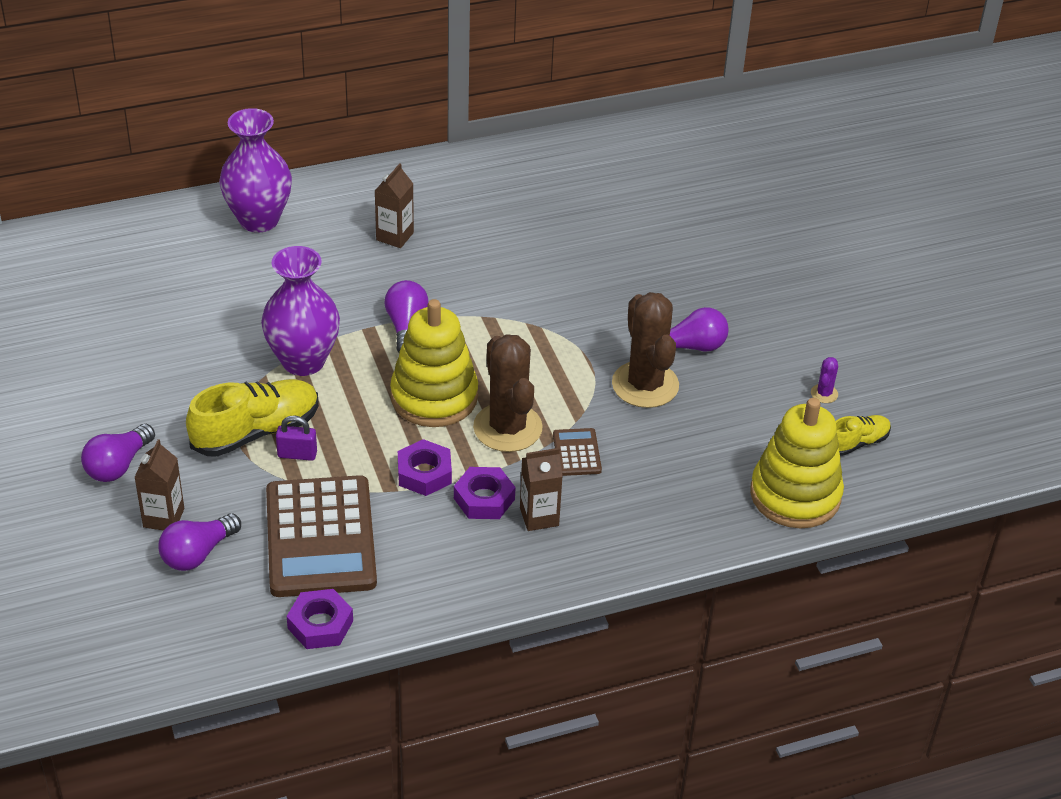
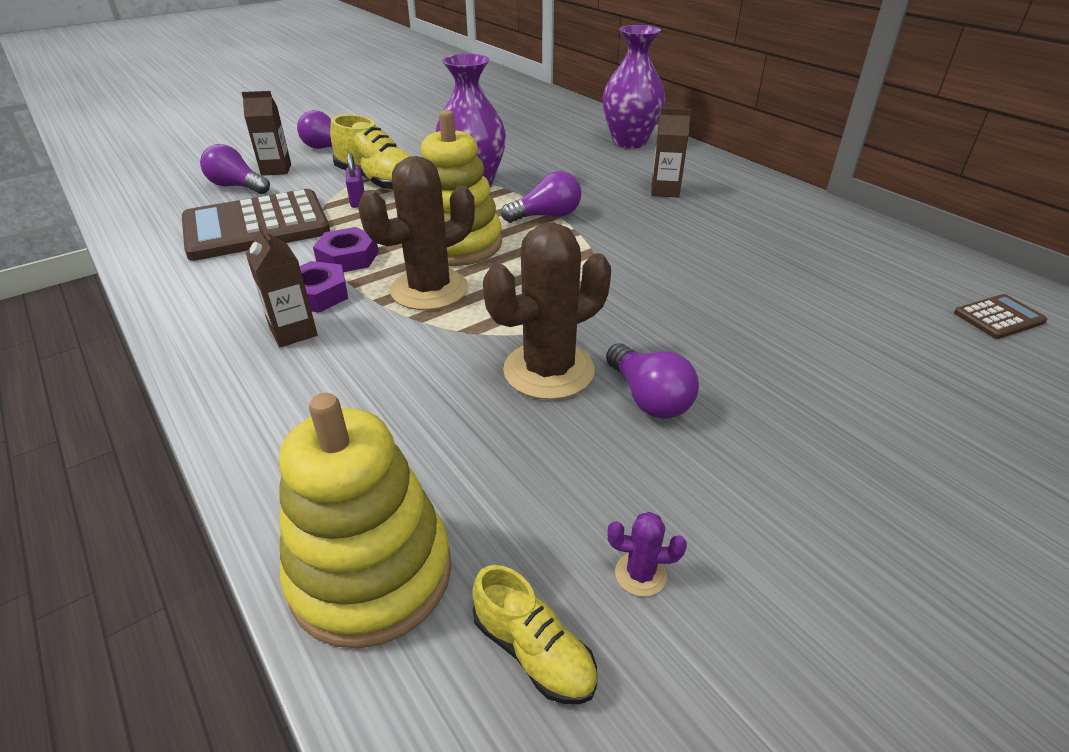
camera: 75 degrees right, 5 degrees down
purple nut [287,589,353,649] -> none
brown calculator [553,428,602,476] -> brown calculator moved to [954,294,1047,339]

